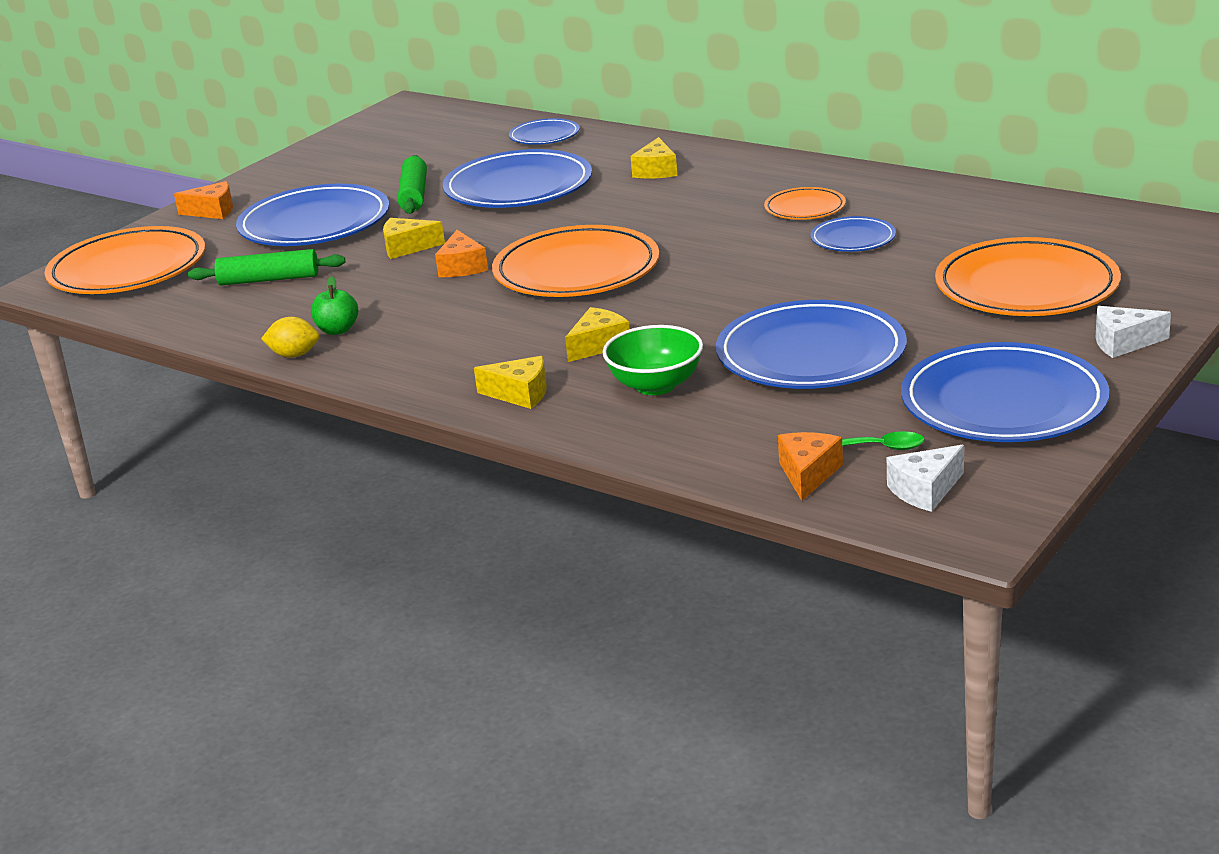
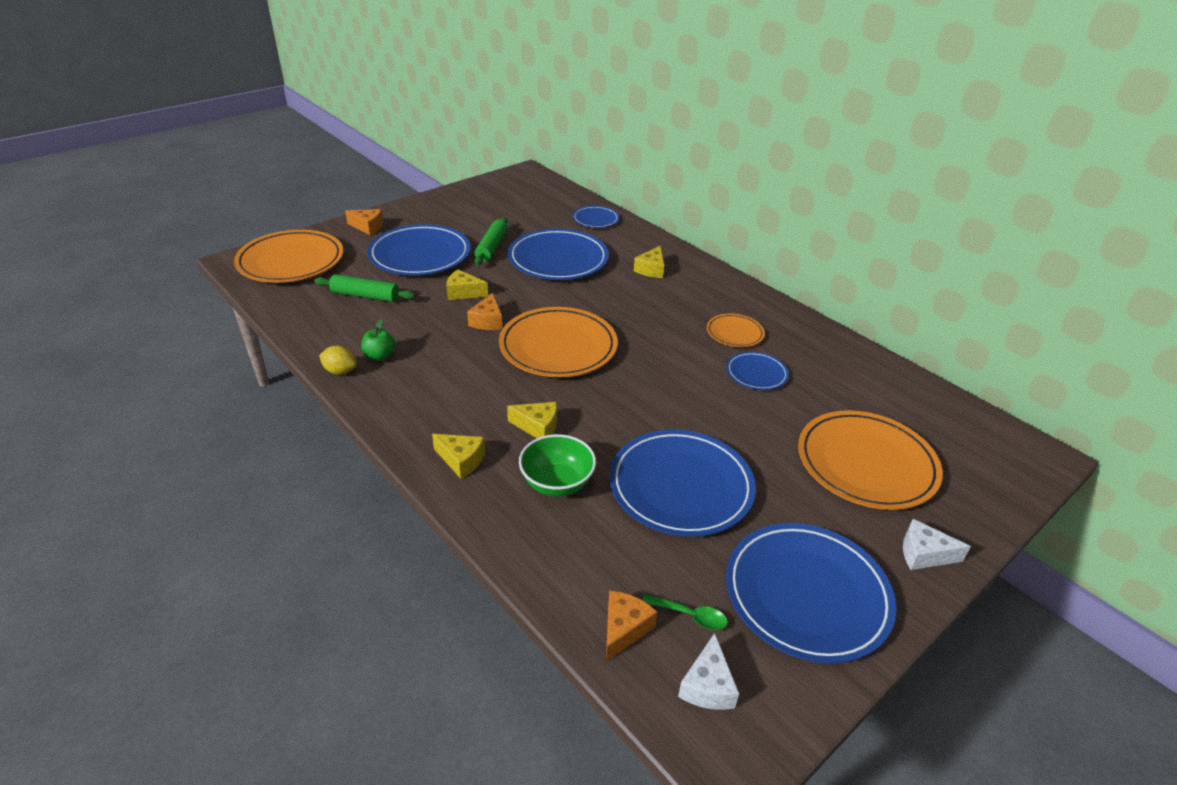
camera: 10 degrees right, 10 degrees up
yellow cheese [565,307,630,362] -> yellow cheese turned 45 degrees clockwise [507,402,557,438]
white cheese [887,445,964,512] -> white cheese turned 60 degrees counterclockwise [678,633,739,710]

